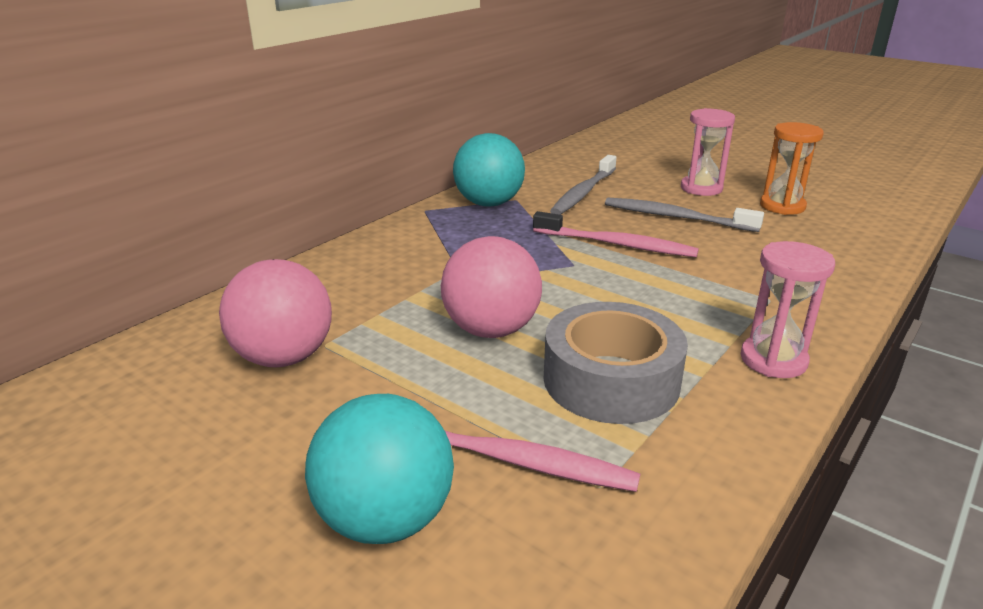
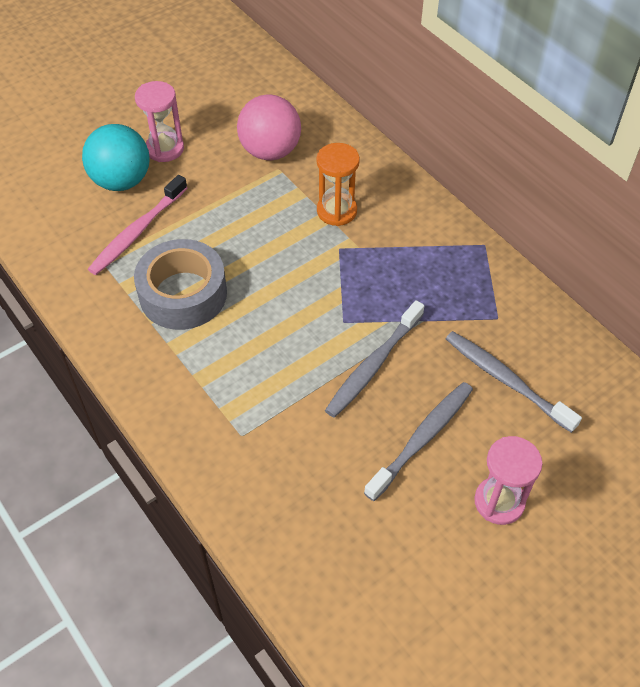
camera: 105 degrees right, 25 degrees up
pink ball [441,236,542,338] -> none
turquoise ball [453,133,525,207] -> none
pink toothbrush [533,211,699,257] -> grey toothbrush [325,300,424,418]
pink hourglass [741,241,835,378] -> pink hourglass moved to [135,81,184,162]
orange hourglass [760,122,824,215] -> orange hourglass moved to [316,143,360,226]

